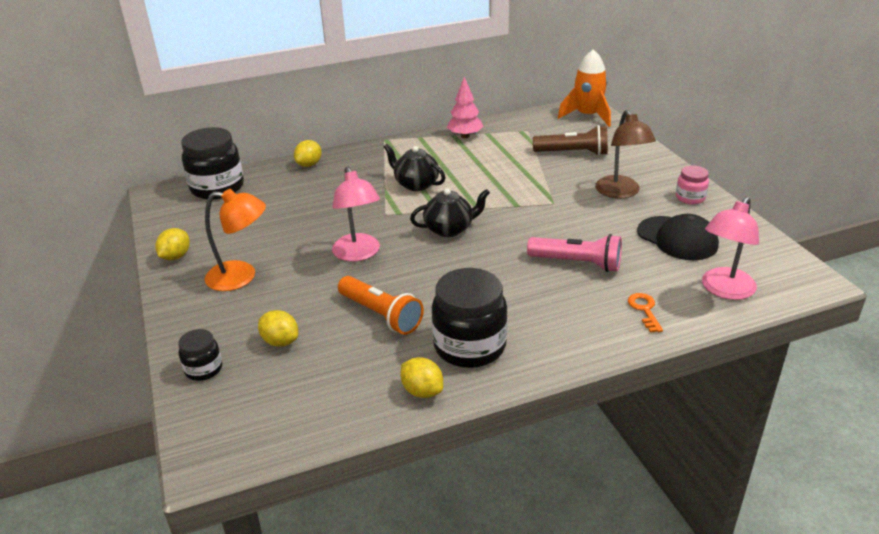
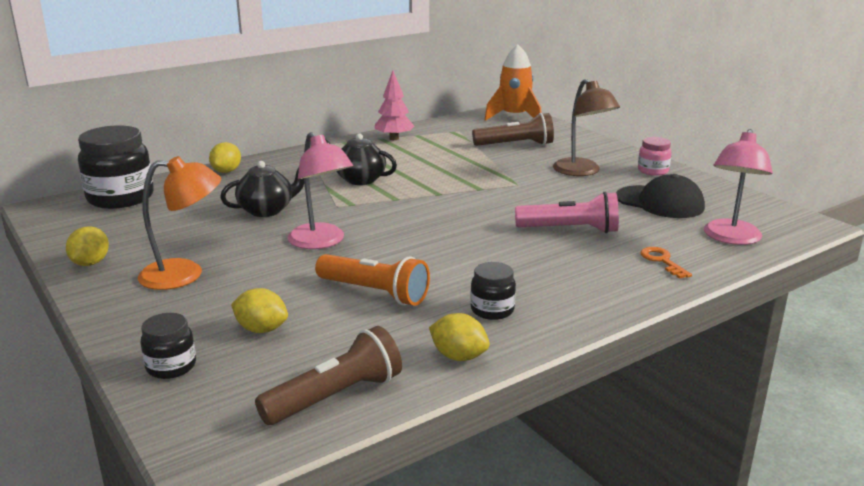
camera: 15 degrees left, 10 degrees down
black teapot [410,188,490,237] -> black teapot moved to [220,161,304,217]
black jar [431,268,508,368] -> black jar [470,262,516,320], size x0.51
none -> brown flashlight [255,326,402,425]

